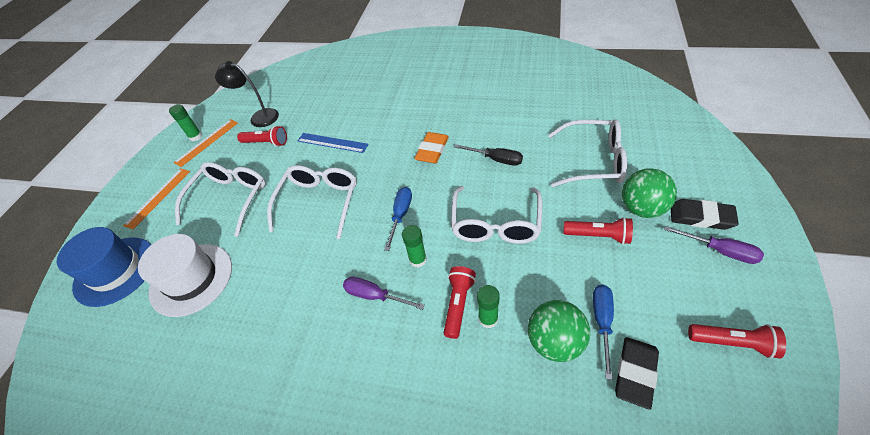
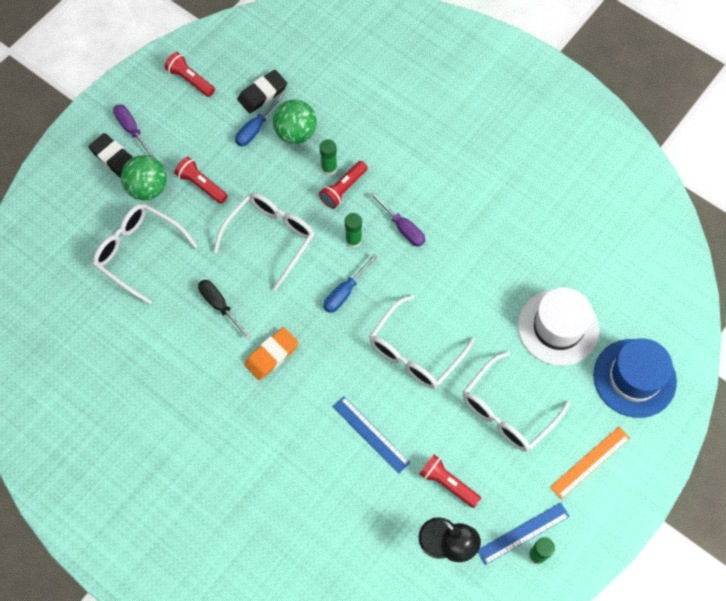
camera: 160 degrees left, 15 degrees up
orange ruler [174,119,238,167] -> blue ruler [478,502,570,565]

